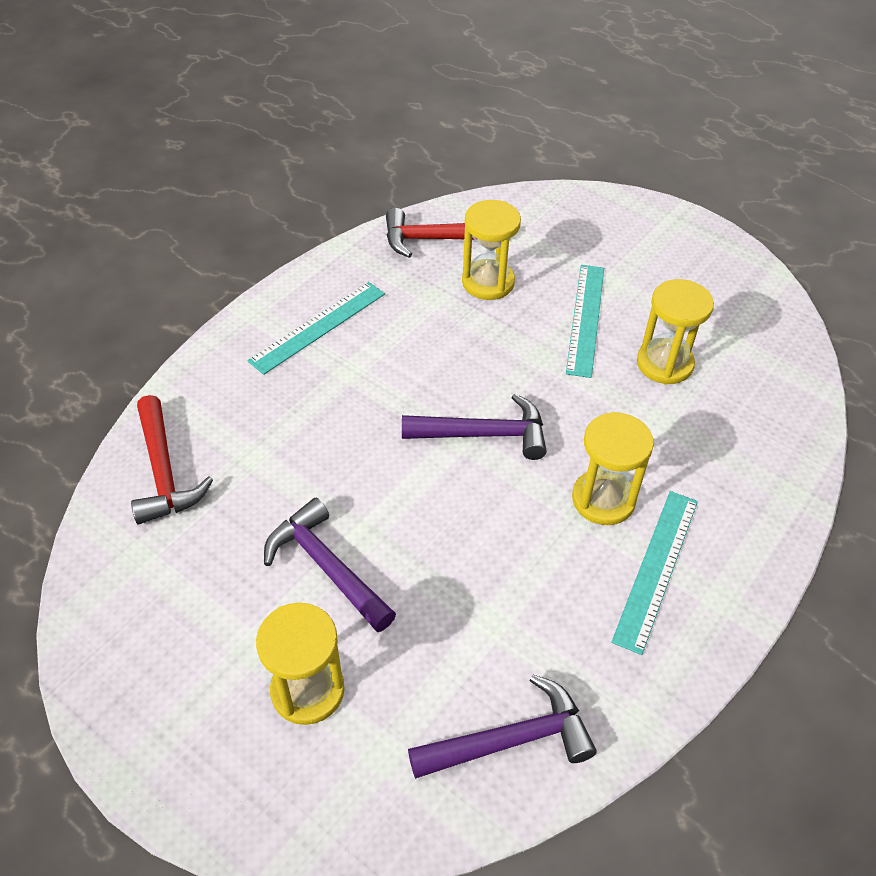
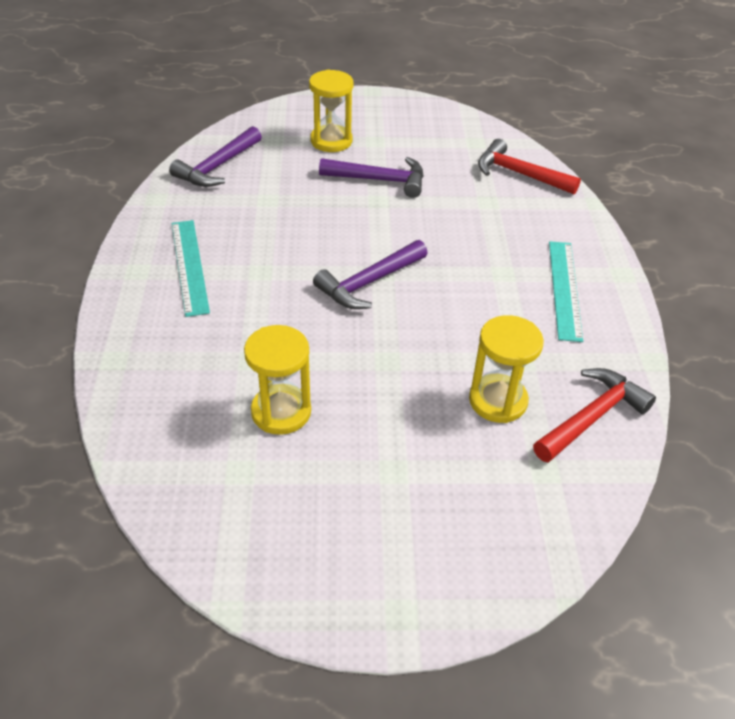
camera: 140 degrees right, 5 degrees down
turquoise ruler [566,265,604,378] -> none
yellow hourglass [572,412,654,525] -> none

